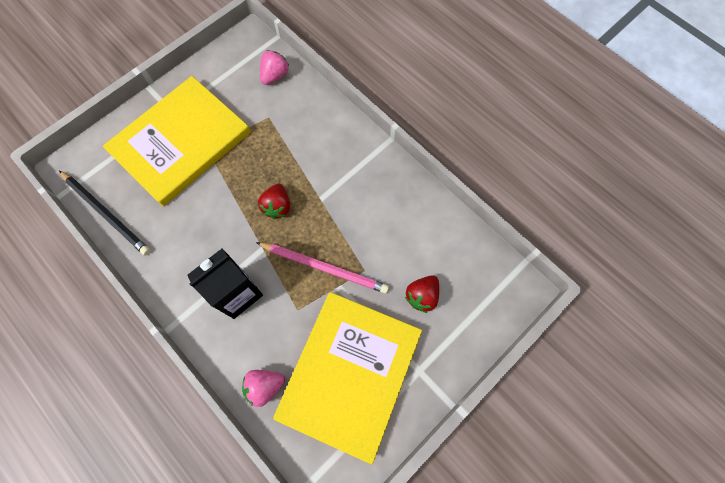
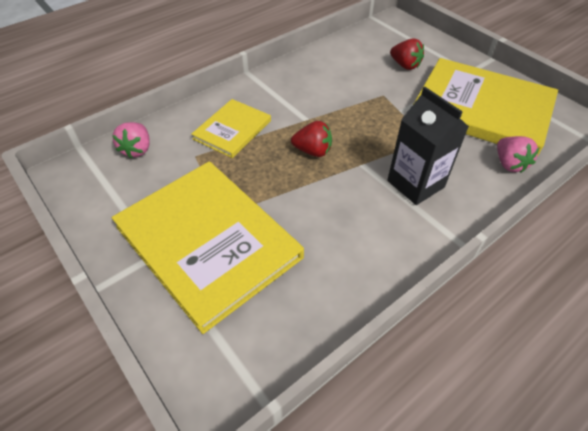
camera: 85 degrees left, 20 degrees down
black pencil [59,170,151,256] -> none
pink pencil [256,242,389,294] -> none
pink strawberry [260,50,289,85] -> pink strawberry turned 120 degrees counterclockwise [112,122,150,158]
none -> yellow book [191,99,271,158]

